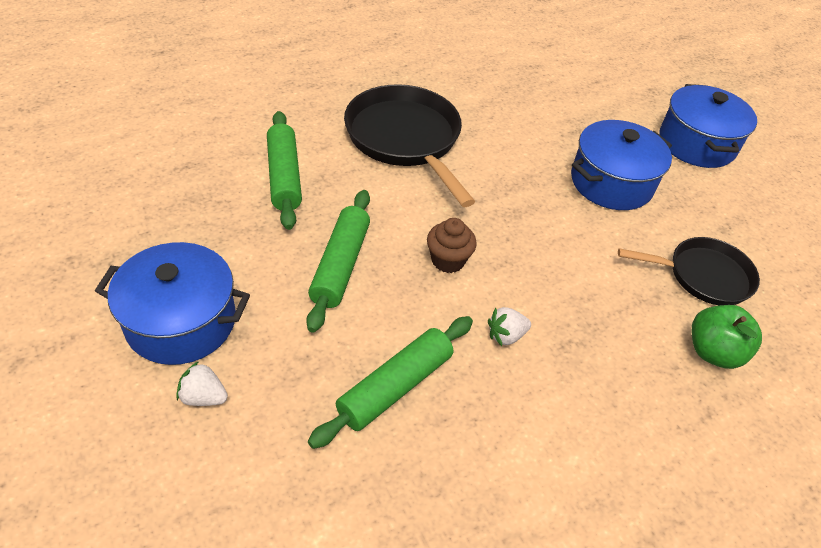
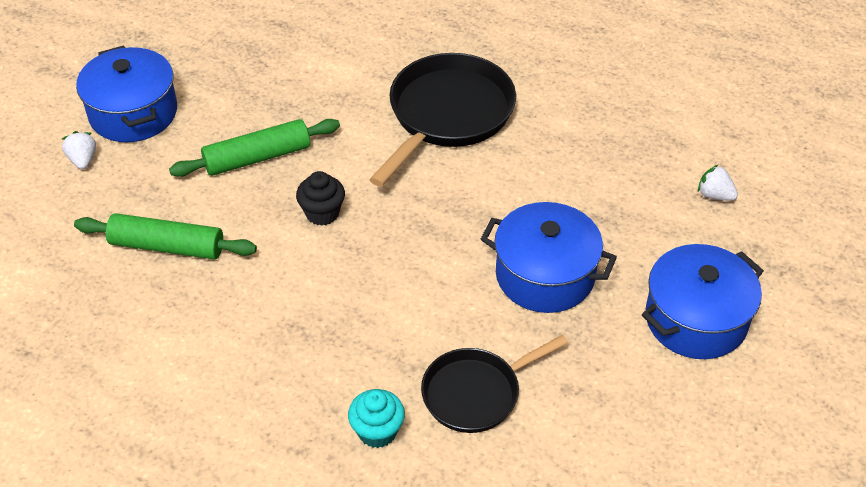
camera: 60 degrees right, 0 degrees up
green rolling pin [267,111,302,230] -> none
brown cupcake [427,218,477,273] -> black cupcake [296,171,345,226]
white strawberry [488,307,531,346] -> white strawberry moved to [698,164,738,201]
black pan [618,237,760,305] -> black pan turned 90 degrees clockwise [421,335,568,433]
green apple [692,305,762,369] -> turquoise cupcake [348,389,405,448]

